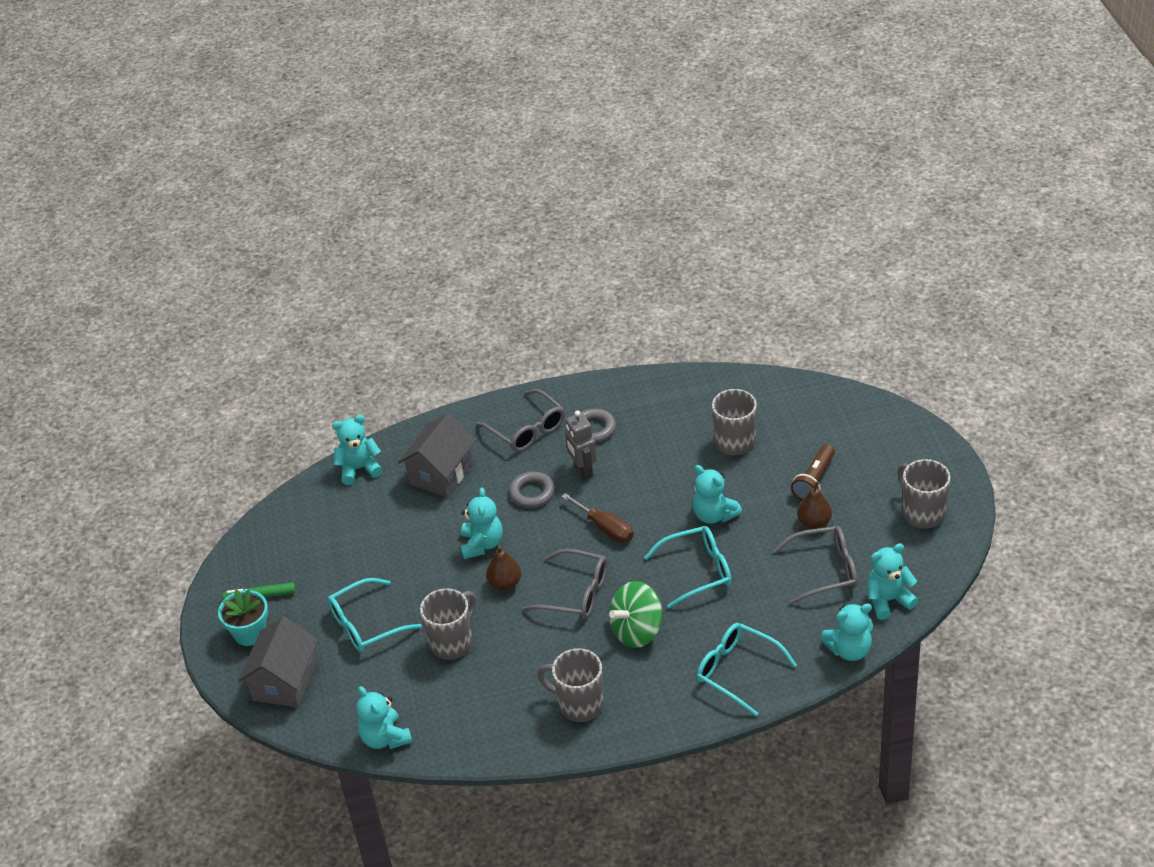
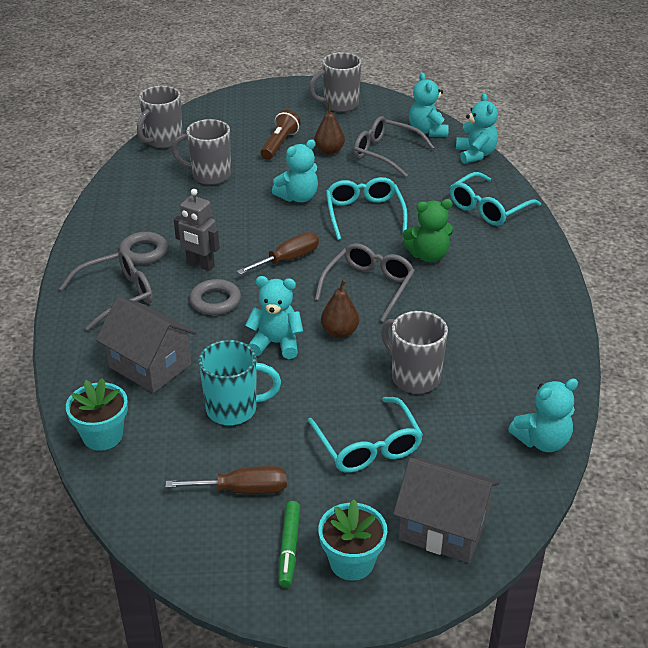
camera: 85 degrees left, 5 degrees down
turquoise teddy bear [332,415,383,485] -> turquoise flower pot [66,378,128,451]
grey mug [537,648,604,722] -> grey mug moved to [137,86,183,148]
grey robot [565,410,597,480] -> grey robot turned 45 degrees clockwise [174,189,220,271]
green spinning top [609,581,662,648] -> green teddy bear [402,199,454,262]
grey glasses [773,526,857,604] -> grey glasses turned 60 degrees counterclockwise [354,116,434,177]
brown flashlight [791,444,835,500] -> brown flashlight turned 105 degrees counterclockwise [260,110,301,160]
none -> brown screwdriver [165,466,287,494]
none -> turquoise mug [198,340,281,425]

